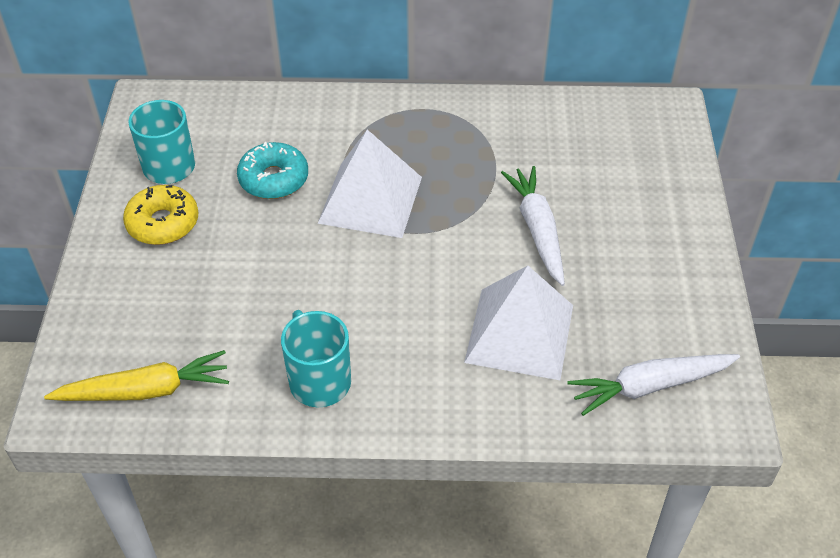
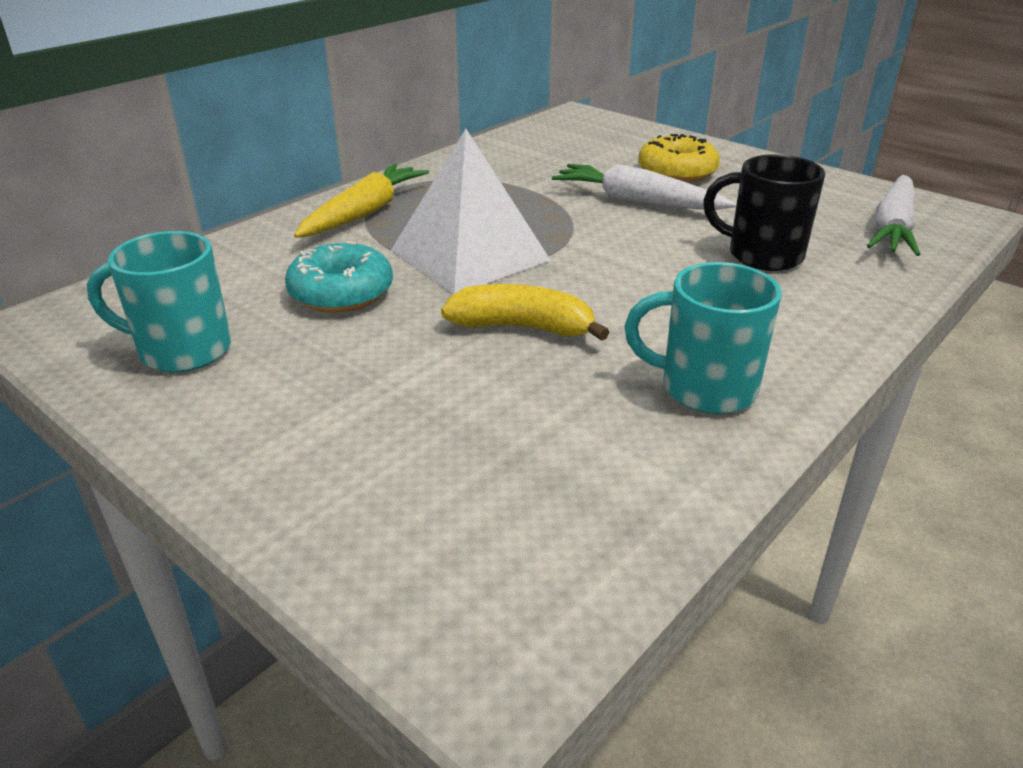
camera: 50 degrees left, 15 degrees down
yellow carrot [44,350,229,401] -> yellow carrot moved to [294,164,429,238]
yellow donut [123,185,198,245] -> yellow donut moved to [638,134,720,183]
white pyramid [464,266,573,380] -> black mug [703,154,825,271]
none -> yellow banana [441,284,610,341]

